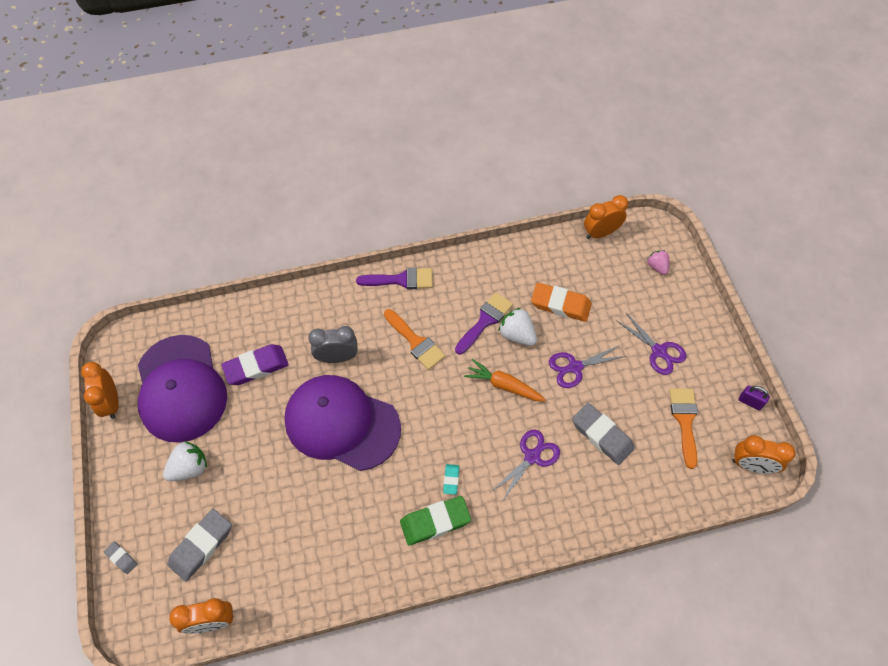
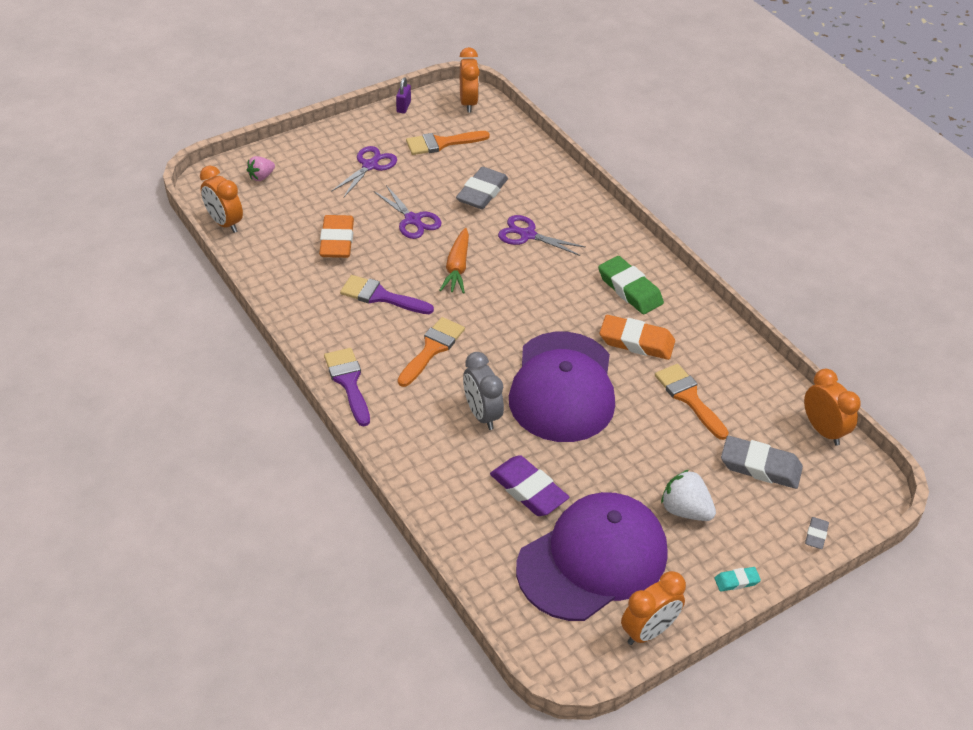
camera: 110 degrees left, 15 degrees down
turquoise eraser [443,464,459,495] -> turquoise eraser moved to [715,567,761,592]
white strawberry [498,308,537,346] -> none
none -> orange eraser [600,315,675,360]
none -> orange brush [655,364,729,440]

